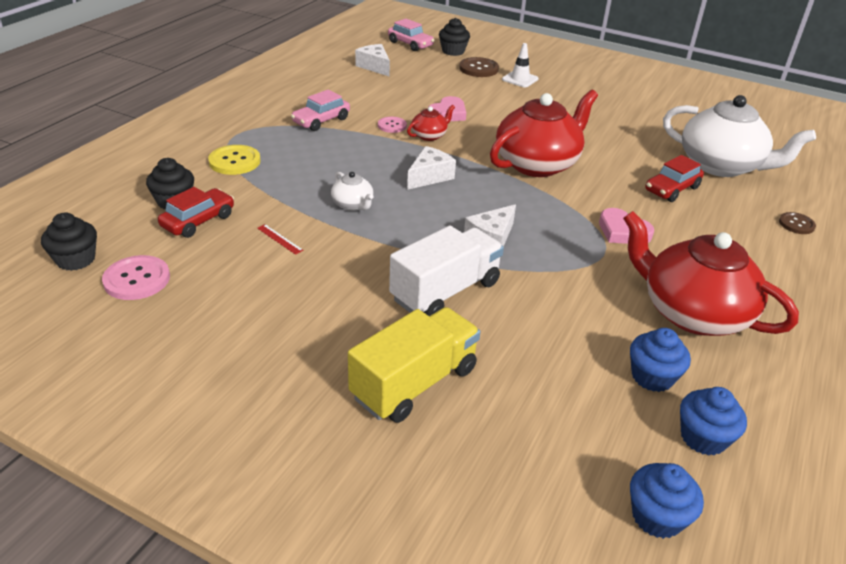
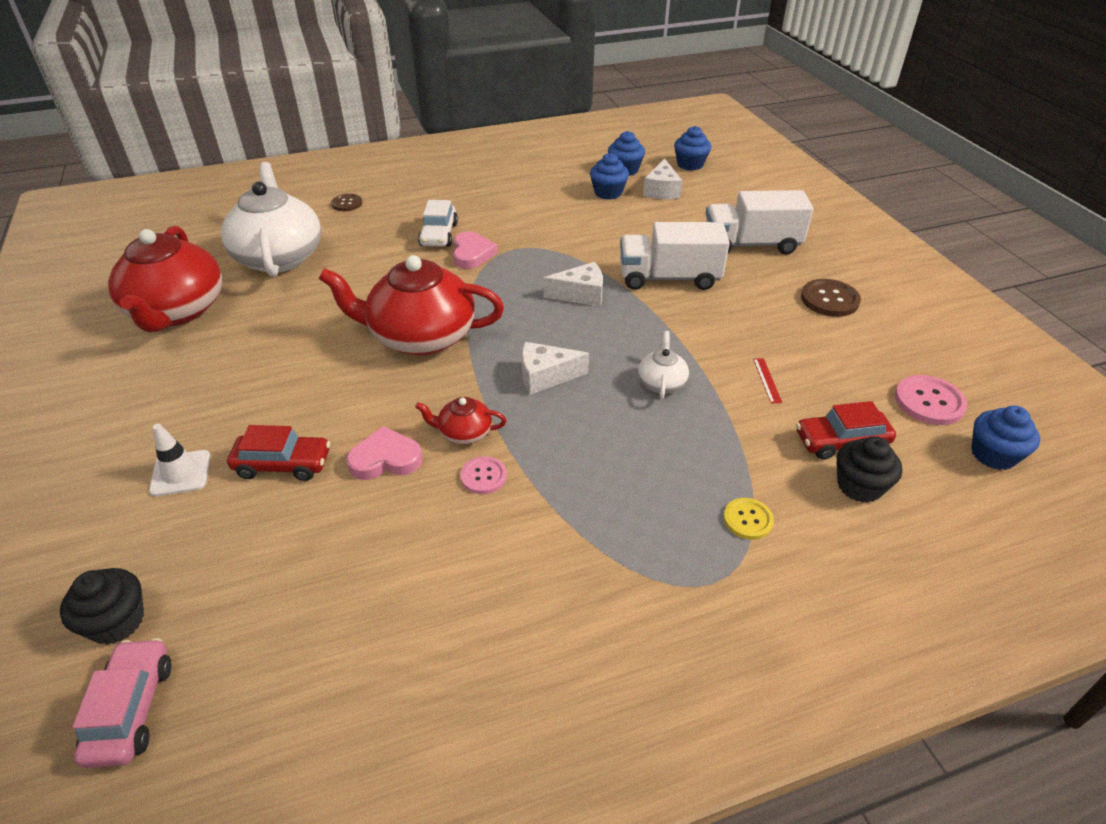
camera: 135 degrees left, 5 degrees up
black cupcake [41,213,97,271] -> blue cupcake [971,406,1040,470]
yellow button [208,145,261,175] -> yellow button [723,498,774,540], size x0.63
pink car [291,90,350,131] -> none
yellow truck [348,307,480,423] -> white truck [706,190,813,255]
white cheese [355,44,390,77] -> white cheese moved to [643,159,682,199]
brown button [459,57,499,77] -> brown button moved to [801,279,861,317]
red teapot [623,211,799,336] -> red teapot moved to [108,226,222,332]
red car [645,155,704,202] -> red car moved to [227,425,330,481]
none -> white car [418,200,458,247]

